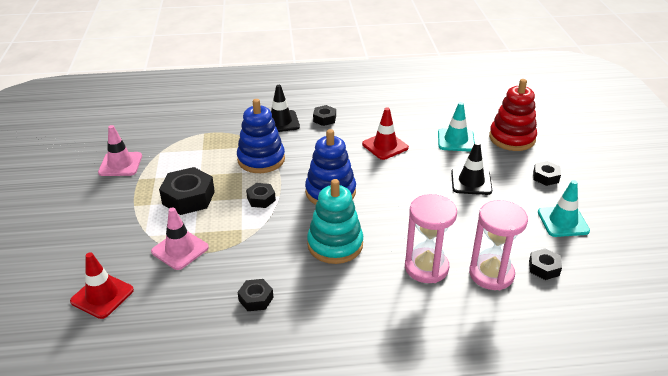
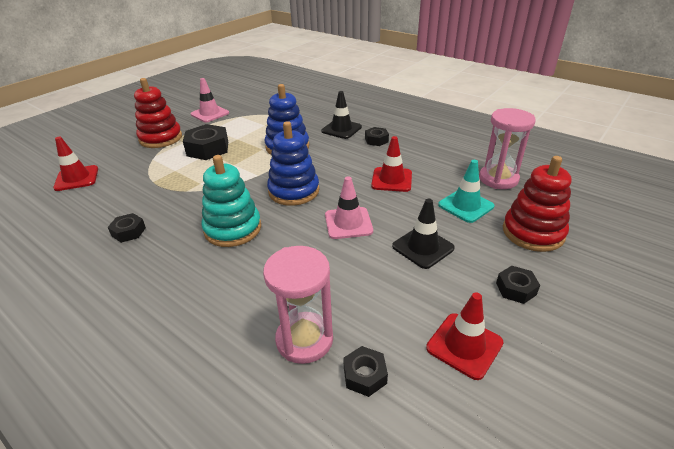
camera: 45 degrees right, 0 degrees up
pink traffic cone [151,207,209,270] -> pink traffic cone moved to [325,176,373,239]
black nut [246,183,276,208] -> none
pink hourglass [405,194,457,283] -> pink hourglass moved to [479,108,536,189]
turquoise traffic cone [538,180,590,237] -> red traffic cone [426,292,503,380]
none -> red stacking toy [134,78,182,148]

